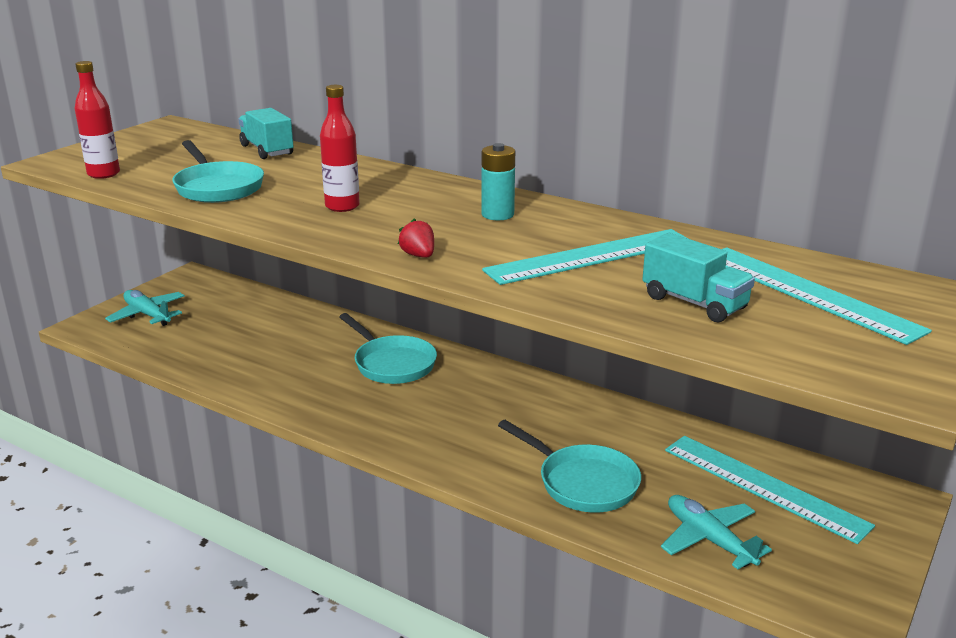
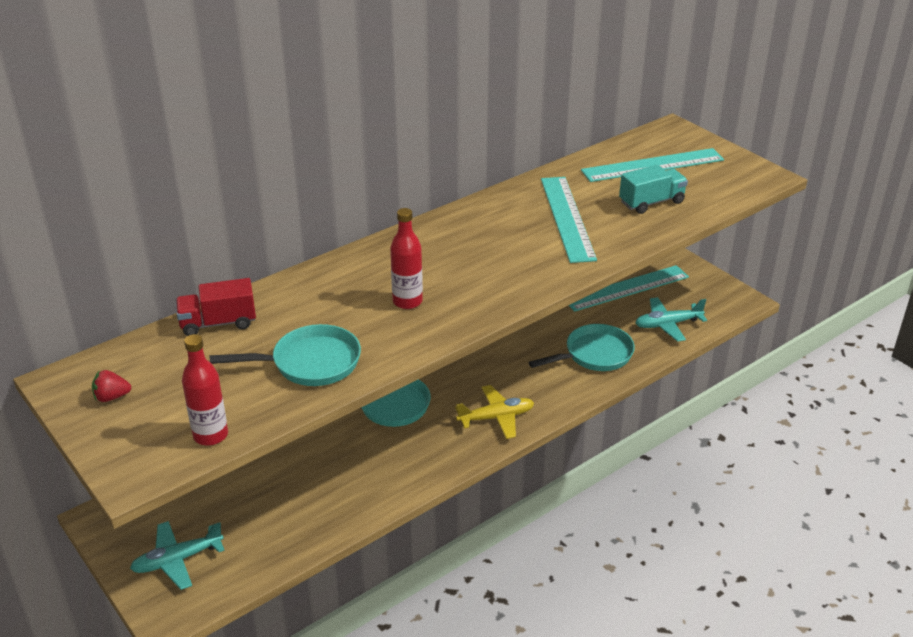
camera: 70 degrees left, 10 degrees up
turquoise truck [238,108,294,159] -> red truck [176,278,256,336]
red strawberry [398,218,434,258] -> red strawberry moved to [92,370,131,402]
turquoise battery [481,143,515,220] -> none
none -> yellow plane [455,385,534,439]

